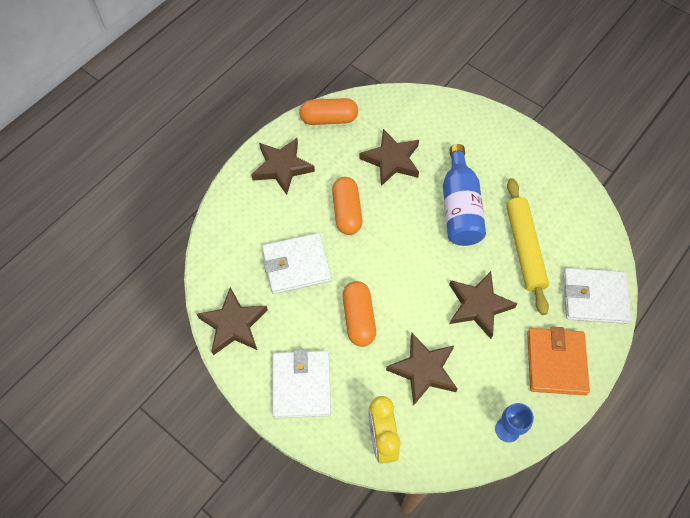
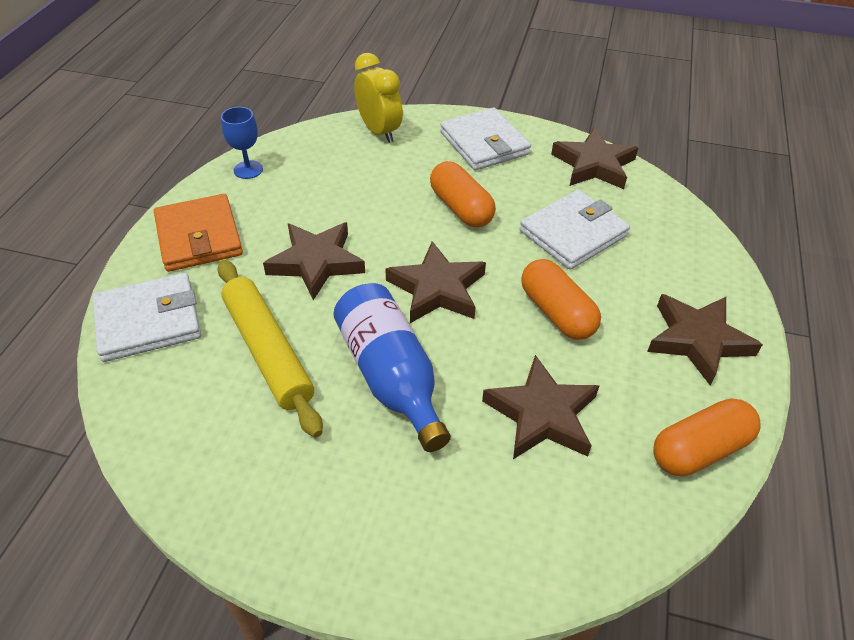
camera: 155 degrees right, 15 degrees down
brown star [386,333,457,406] -> brown star moved to [385,241,486,323]

